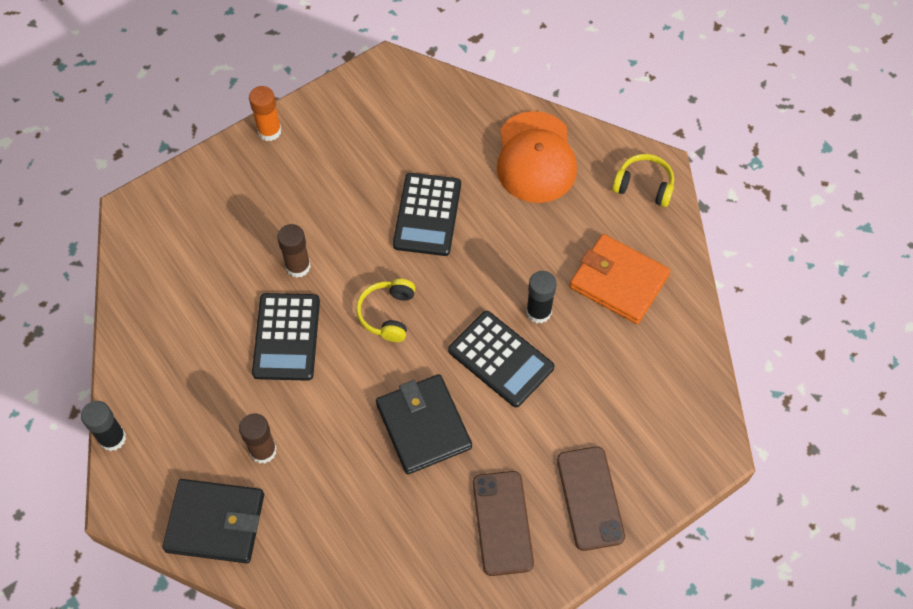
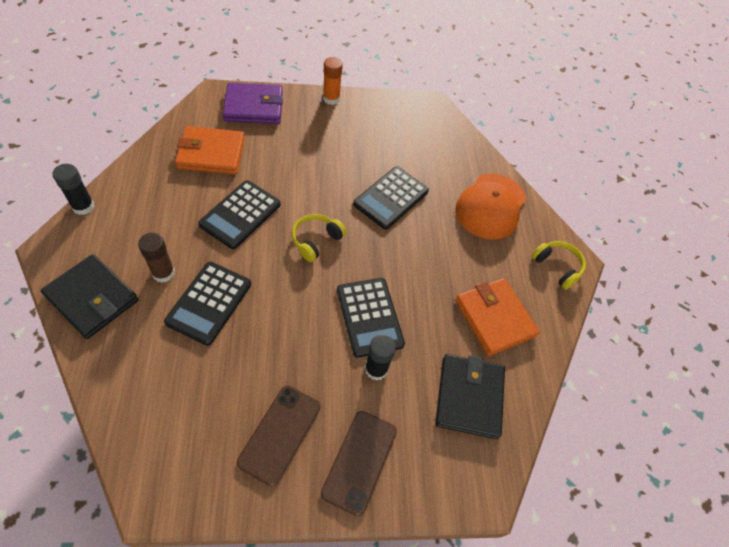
camera: 25 degrees right, 5 degrees down
brown glue stick [277,224,311,278] -> none
black wallet [376,374,472,474] -> black wallet moved to [435,354,505,439]
black glue stick [526,271,557,323] -> black glue stick moved to [365,334,396,381]
none -> black calculator [164,262,251,346]
none -> orange wallet [175,126,245,174]
none -> purple wallet [223,82,283,124]

